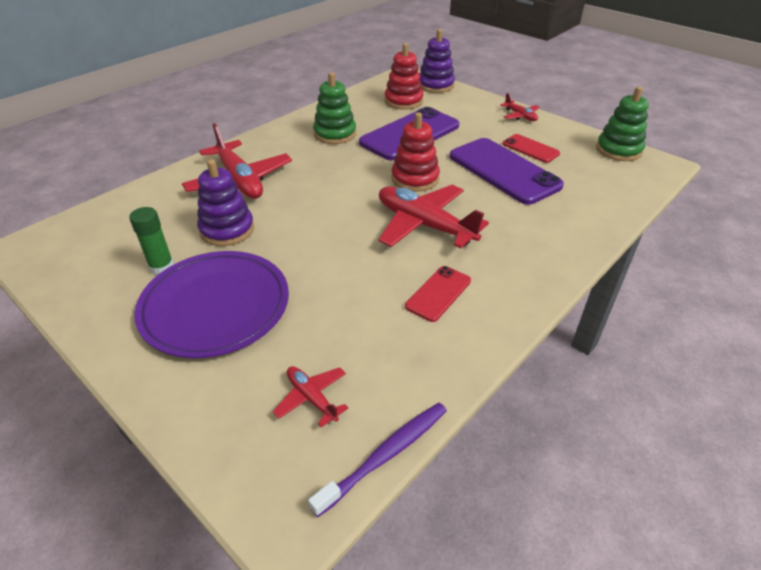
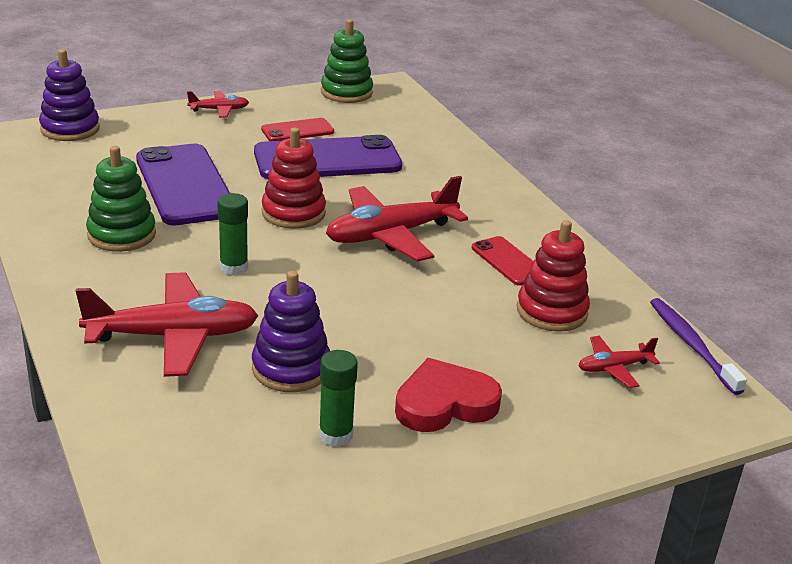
camera: 70 degrees left, 10 degrees down
purple plate [134,251,289,358] -> red heart [395,358,502,432]
red stacking toy [385,43,423,109] -> red stacking toy moved to [517,220,590,332]
none -> green glue stick [217,193,248,275]

